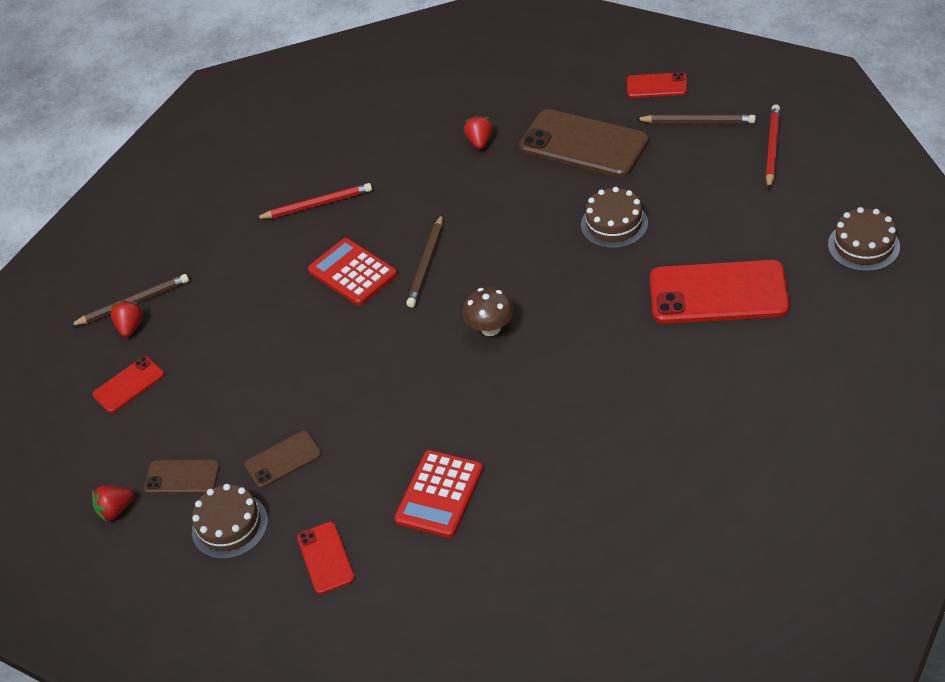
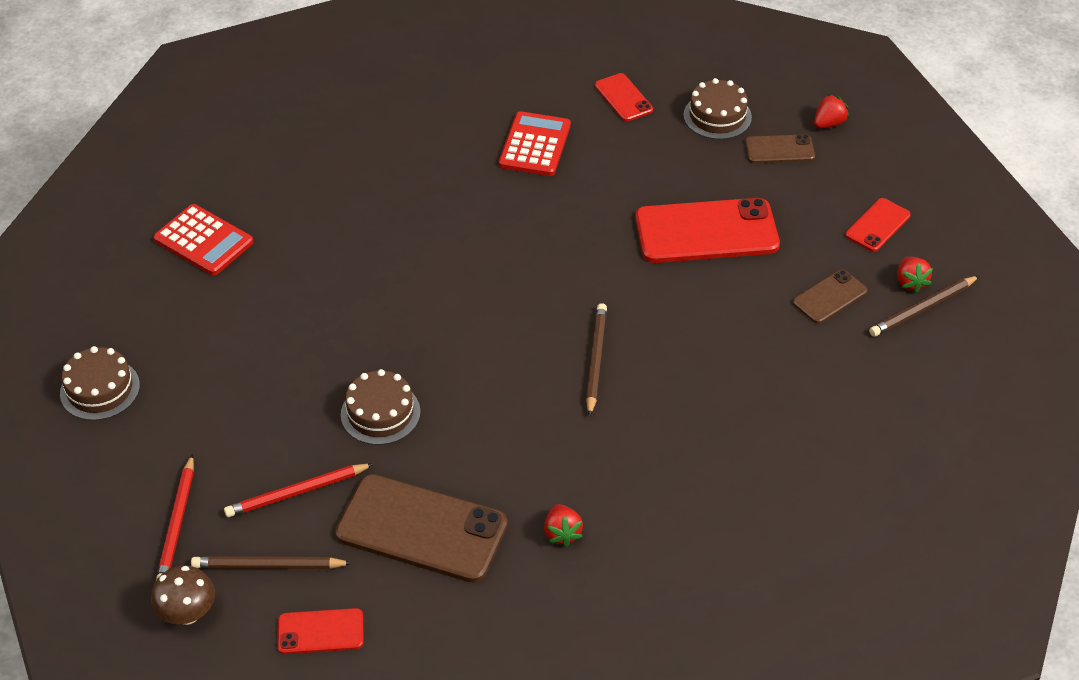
camera: 165 degrees right, 0 degrees up
brown phone [245,431,322,488] -> brown phone moved to [793,270,867,324]
red pencil [255,183,372,219] -> red pencil moved to [224,463,373,518]
red calculator [308,238,397,306] -> red calculator moved to [153,204,254,276]
brown mushroom [463,287,514,336] -> brown mushroom moved to [151,566,215,625]
red phone [650,260,790,324] -> red phone moved to [635,198,780,263]

